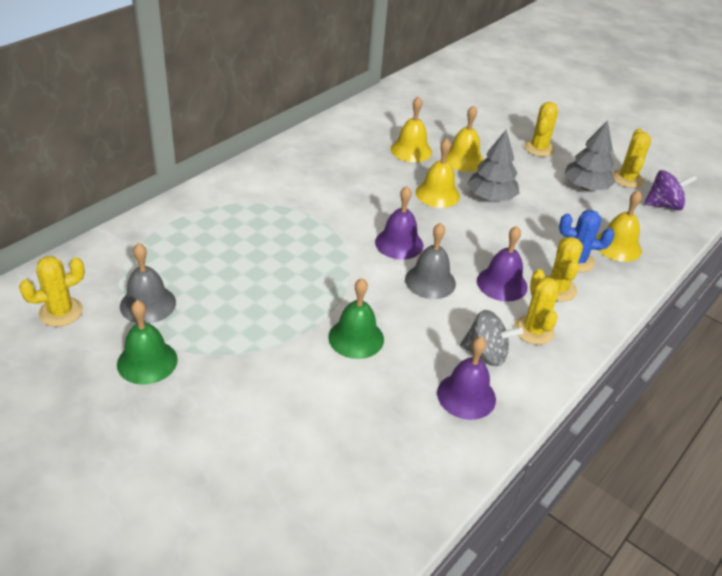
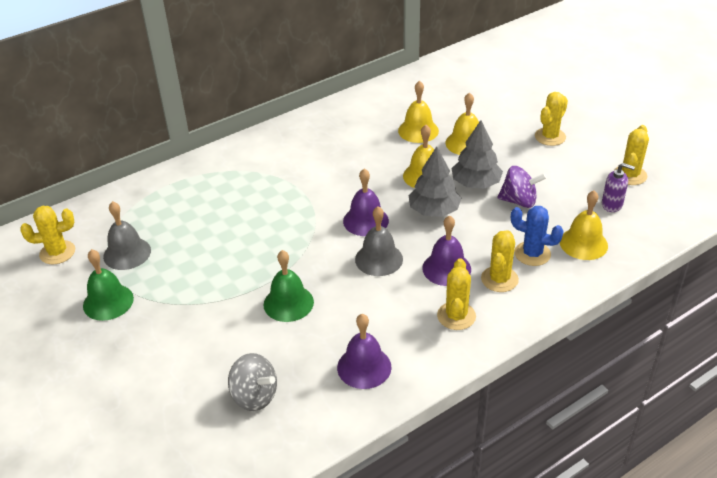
camera: 20 degrees right, 0 degrees up
grey spinning top [460,310,523,366] -> grey spinning top moved to [228,353,277,411]
grey tree [564,120,616,190] -> grey tree moved to [408,146,461,217]
purple spinning top [644,170,697,210] -> purple spinning top moved to [497,166,547,208]
none -> purple soap dispenser [602,163,635,212]

